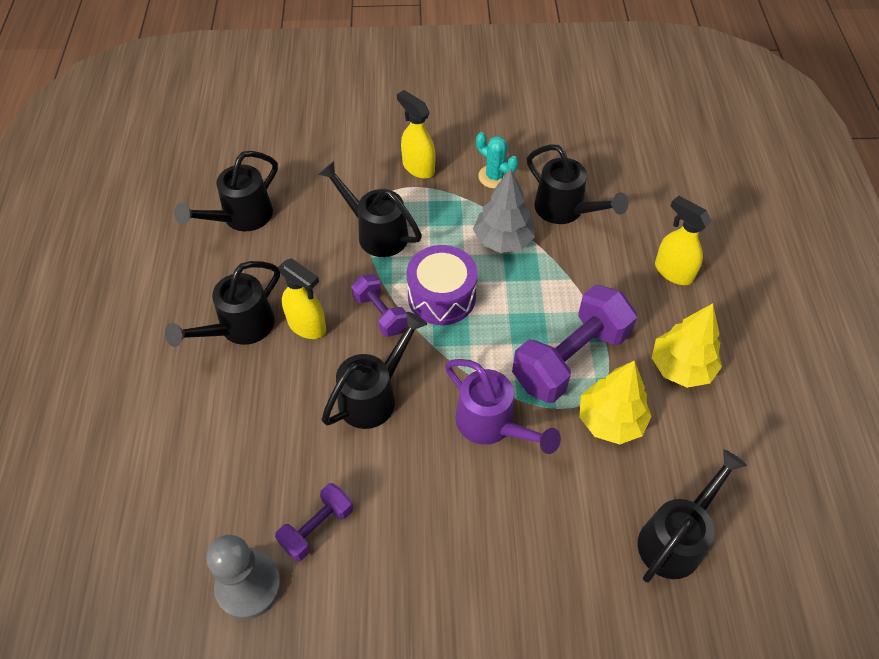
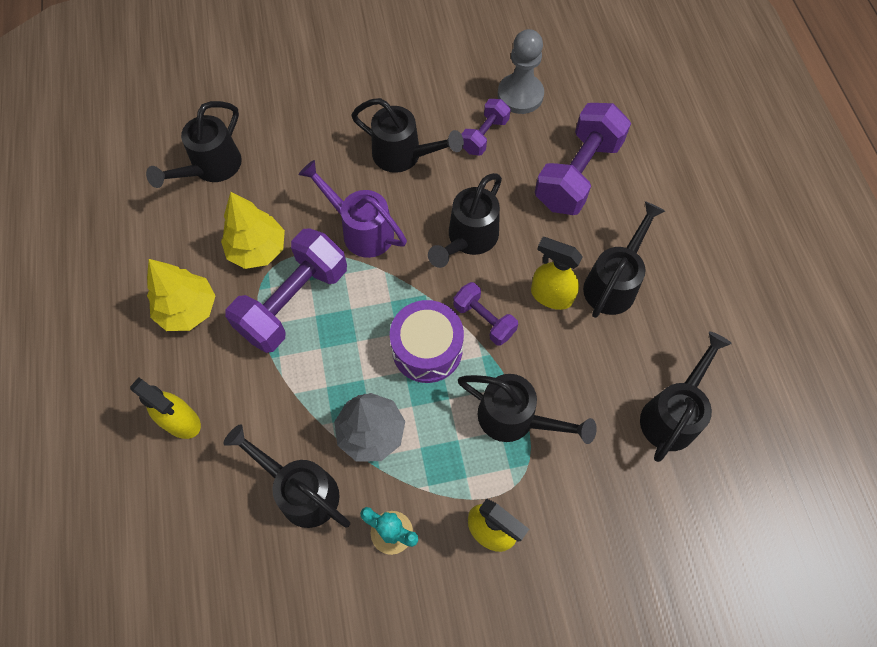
camera: 170 degrees right, 10 degrees up
none -> black watering can [351,98,464,173]
none -> purple dumbbell [535,103,631,215]

